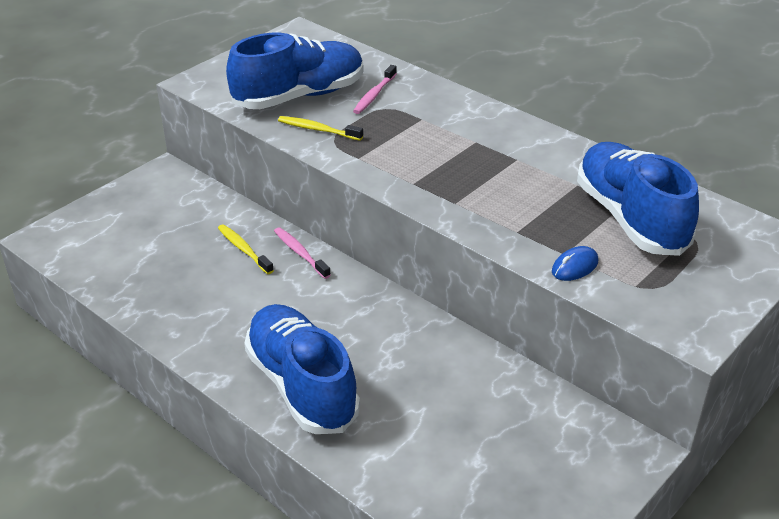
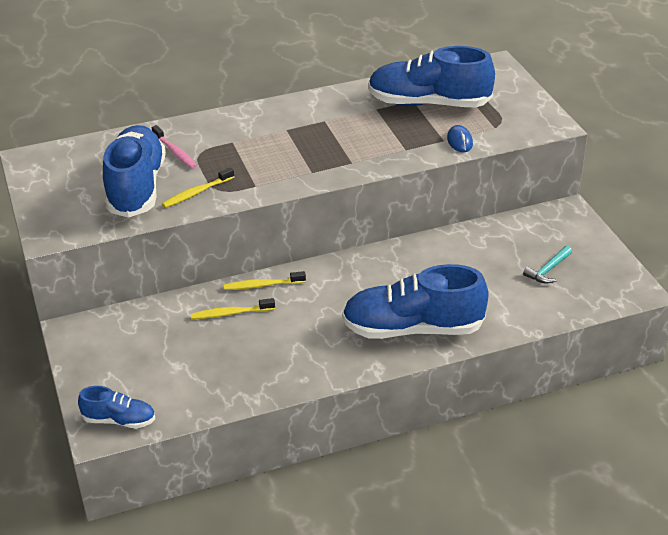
camera: 60 degrees left, 0 degrees up
pink toothbrush [274,227,331,279] -> yellow toothbrush [224,271,306,290]
none -> blue shoe [78,386,155,428]
none -> turquoise hammer [523,246,572,284]

